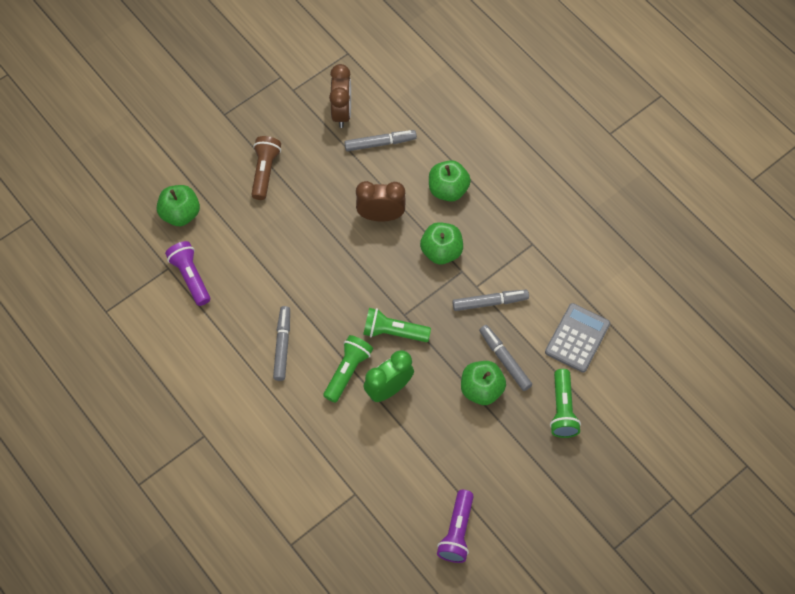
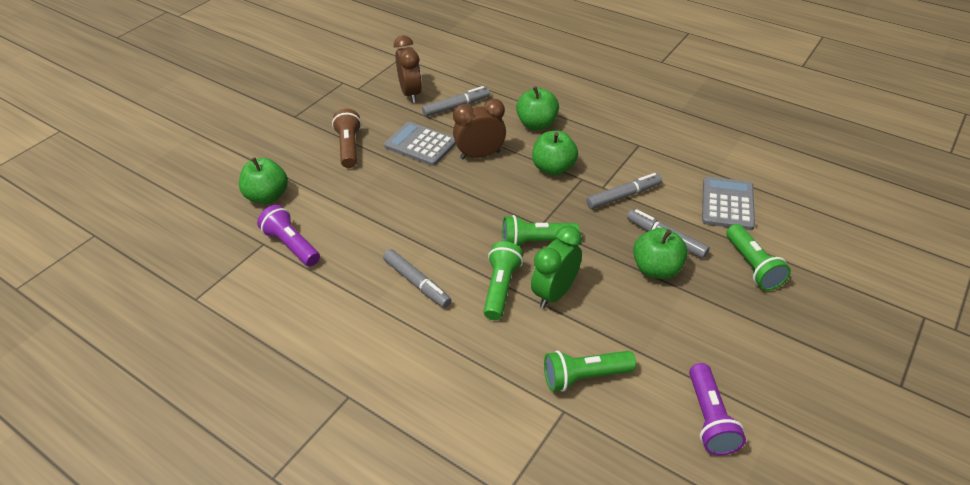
camera: 15 degrees left, 20 degrees down
grey marker [273,306,290,381] -> grey marker turned 150 degrees clockwise [383,249,451,308]
none -> grey calculator [384,122,456,166]
none -> green flashlight [544,350,636,392]

